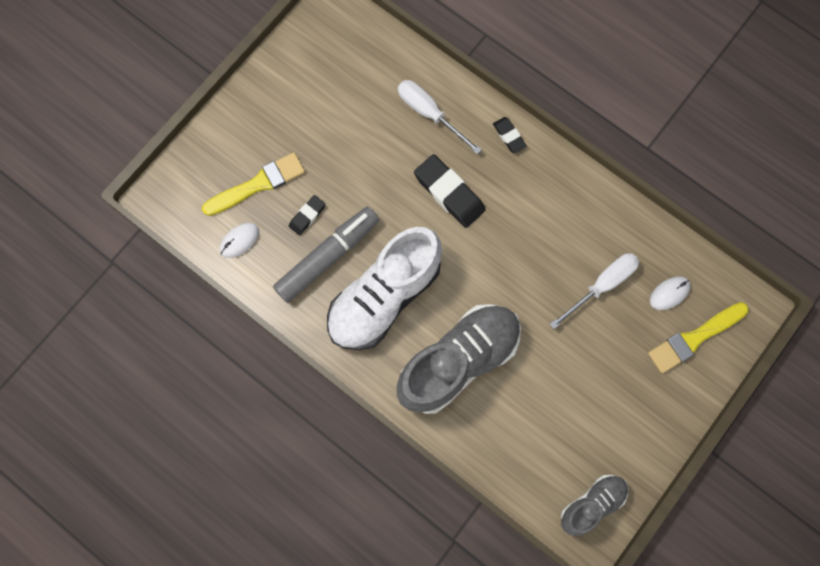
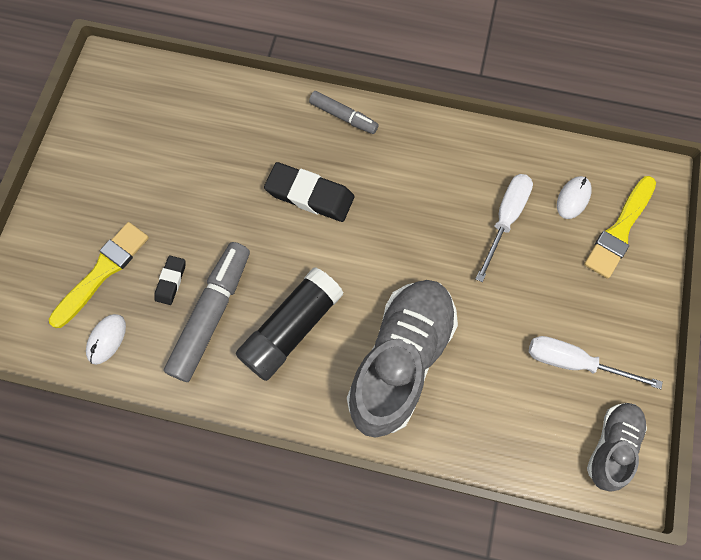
camera: 25 degrees left, 5 degrees down
white shoe [327,227,442,350] -> black glue stick [236,267,344,381]
white screwdriver [398,80,482,154] -> white screwdriver moved to [529,336,663,389]
black eraser [493,117,527,153] -> grey marker [309,91,378,134]

